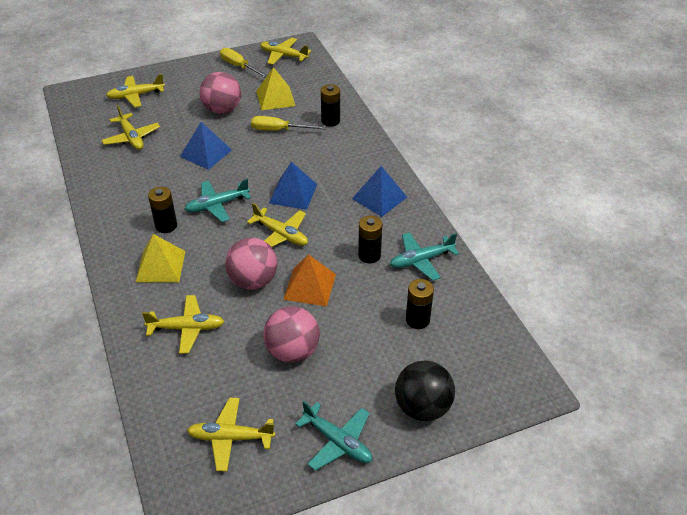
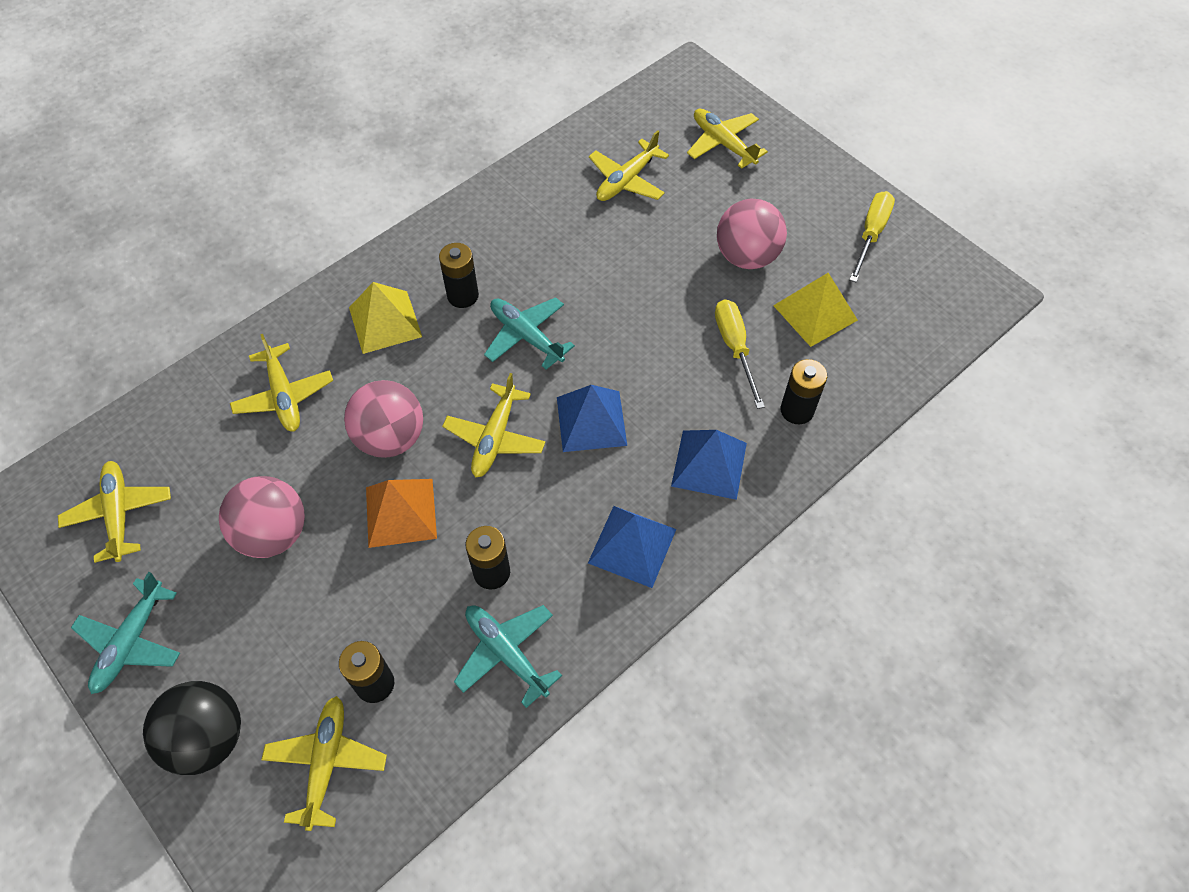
camera: 70 degrees right, 15 degrees up
blue pyramid [180,122,232,170] -> blue pyramid moved to [671,430,747,500]
yellow plane [260,38,311,65] -> yellow plane moved to [261,696,387,831]

